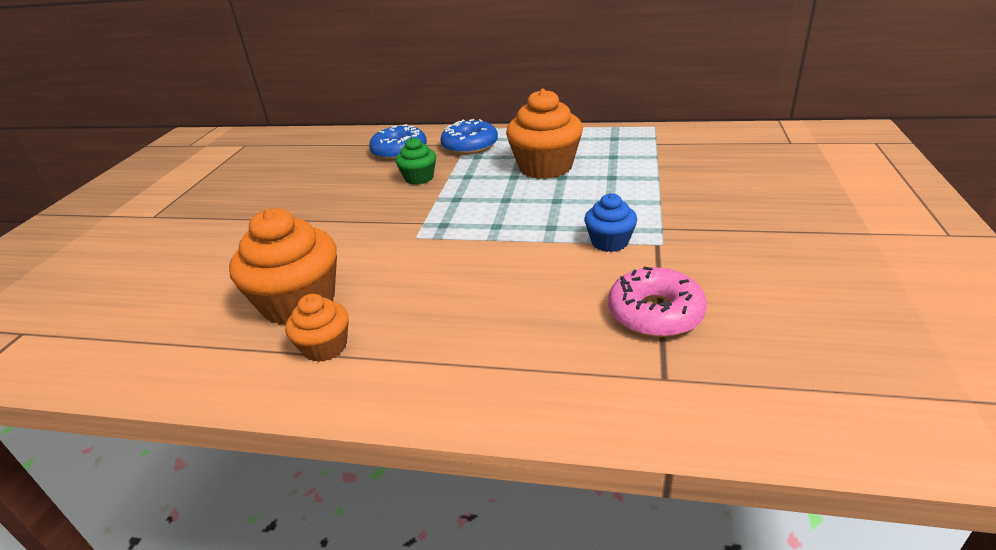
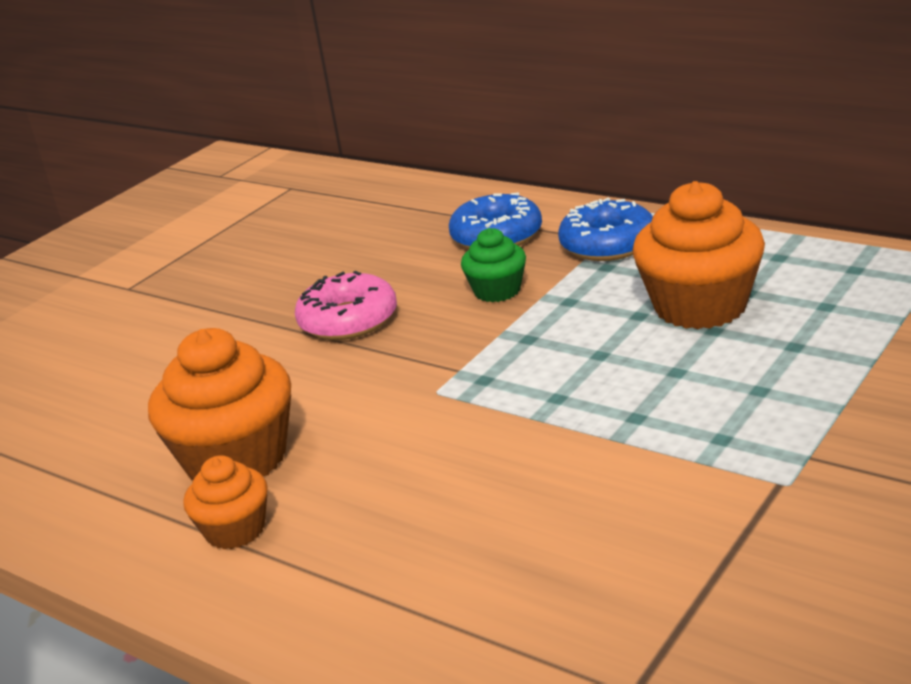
camera: 25 degrees right, 5 degrees down
blue cupcake [584,193,637,252] -> none
pink donut [608,267,707,337] -> pink donut moved to [295,271,397,340]

